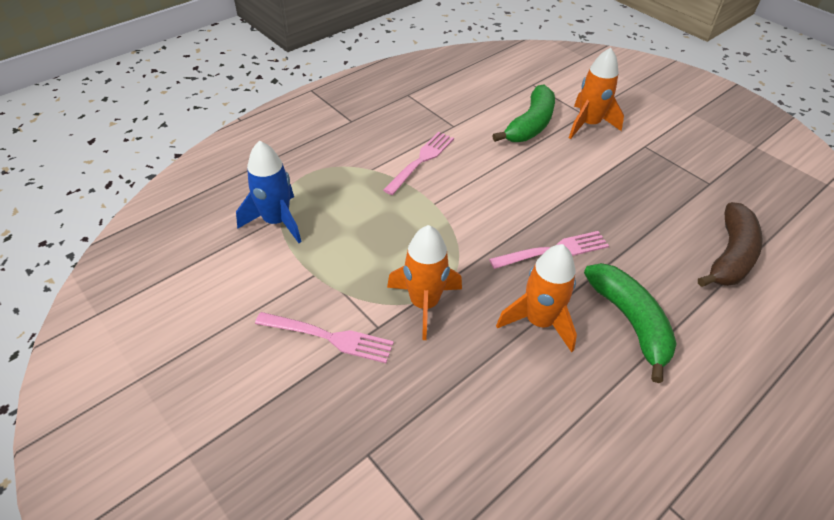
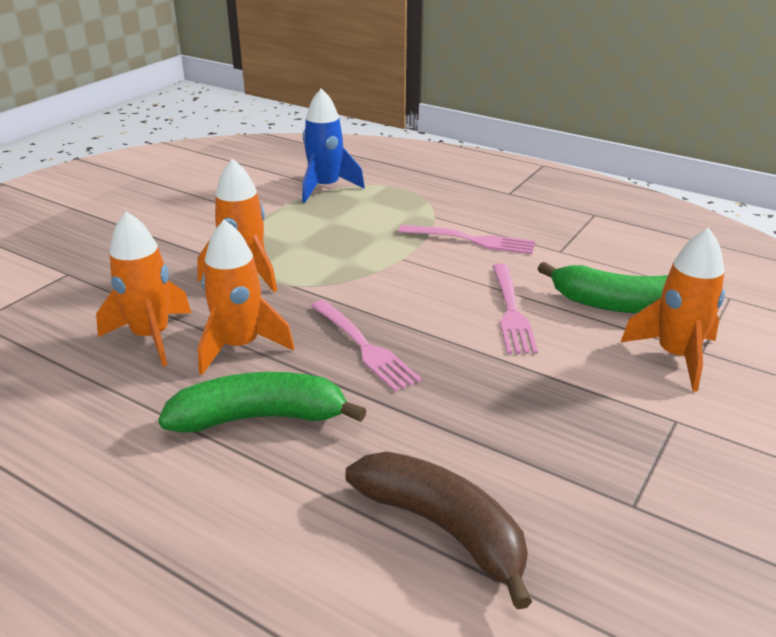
camera: 75 degrees right, 15 degrees down
pink fork [255,312,394,363] -> pink fork moved to [492,264,538,354]
green banana [584,263,677,383] -> green banana turned 150 degrees counterclockwise [158,372,367,433]
brown banana [698,202,763,287] -> brown banana turned 150 degrees counterclockwise [345,451,532,610]
none -> orange rocket [96,211,191,366]

